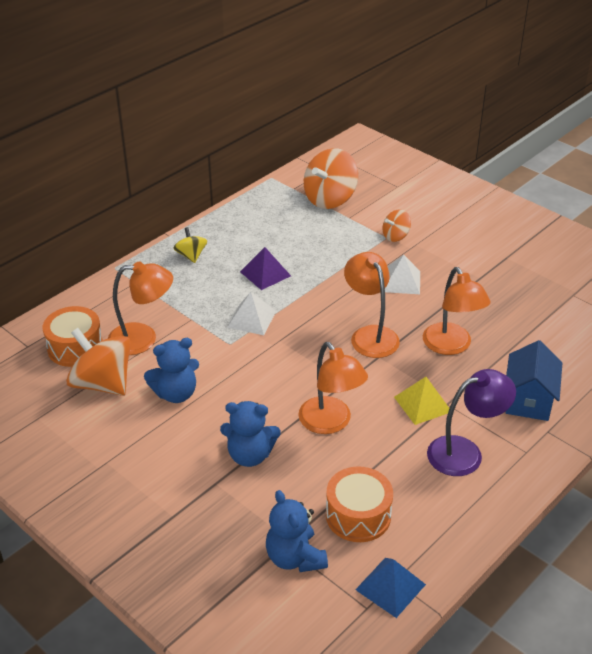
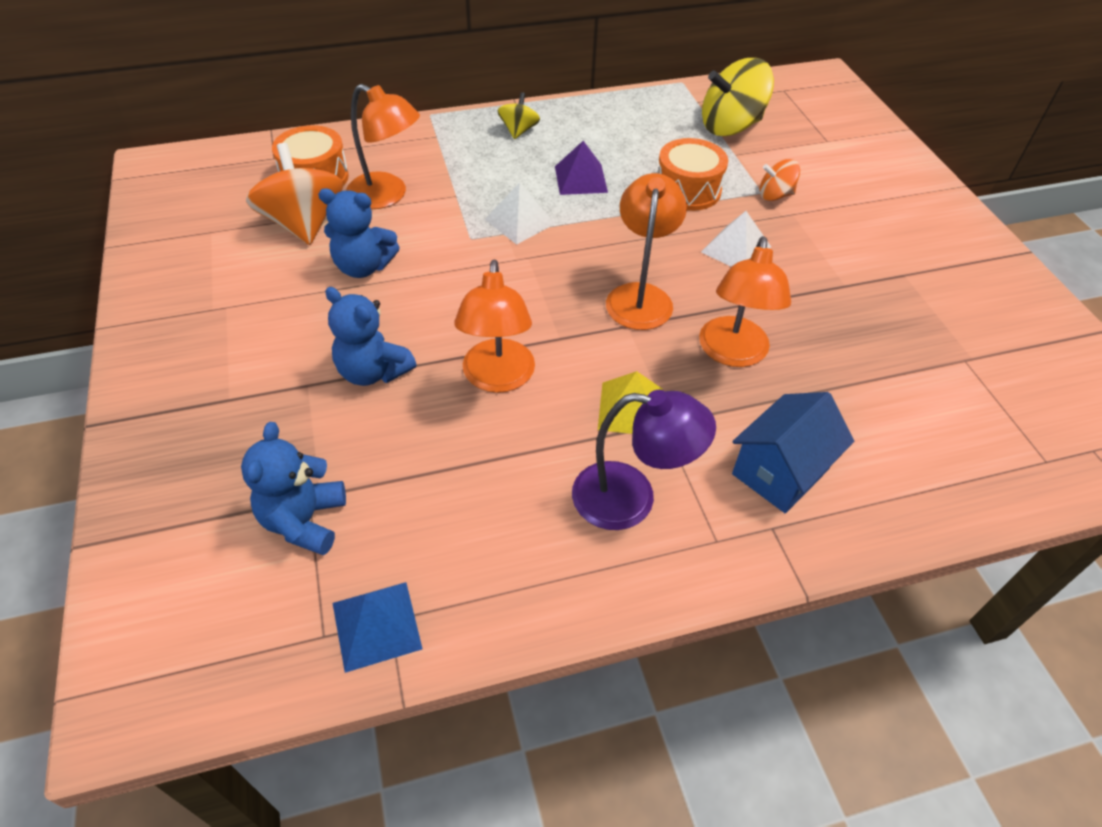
camera: 30 degrees right, 10 degrees up
orange spinning top [304,148,358,209] -> yellow spinning top [702,58,774,136]
orange drum [326,466,393,542] -> orange drum moved to [657,138,728,211]

